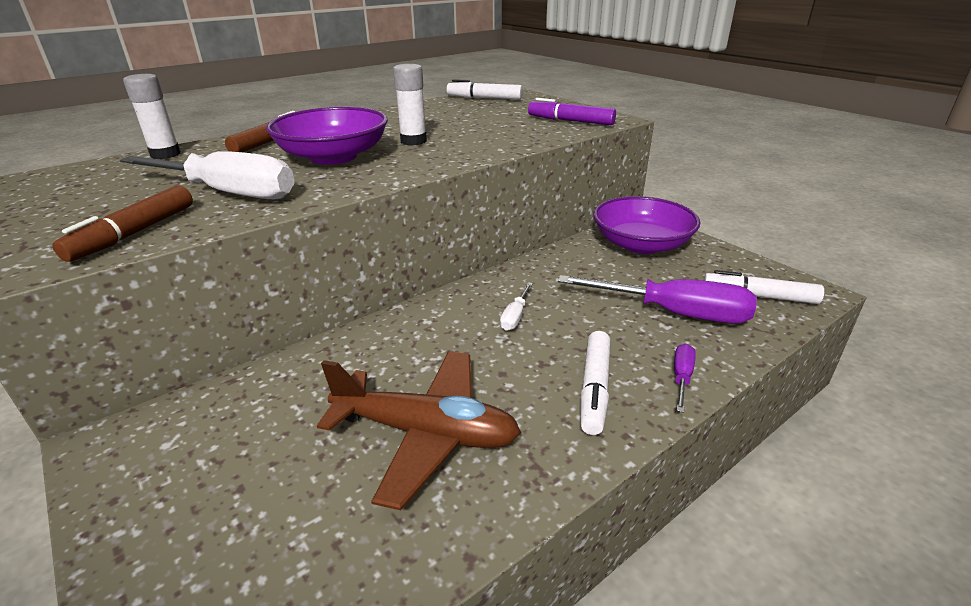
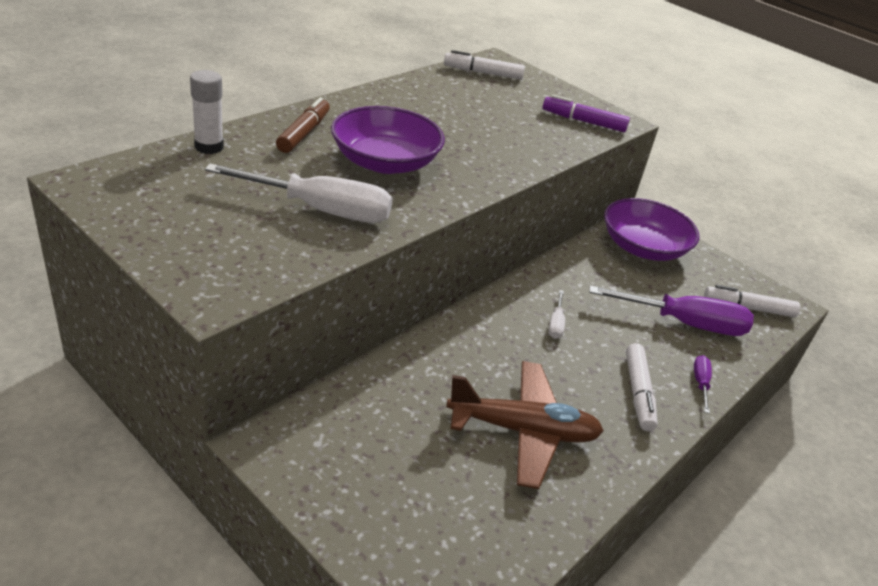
camera: 15 degrees left, 5 degrees up
brown marker [52,185,193,262] -> none
white glue stick [393,64,427,146] -> none

